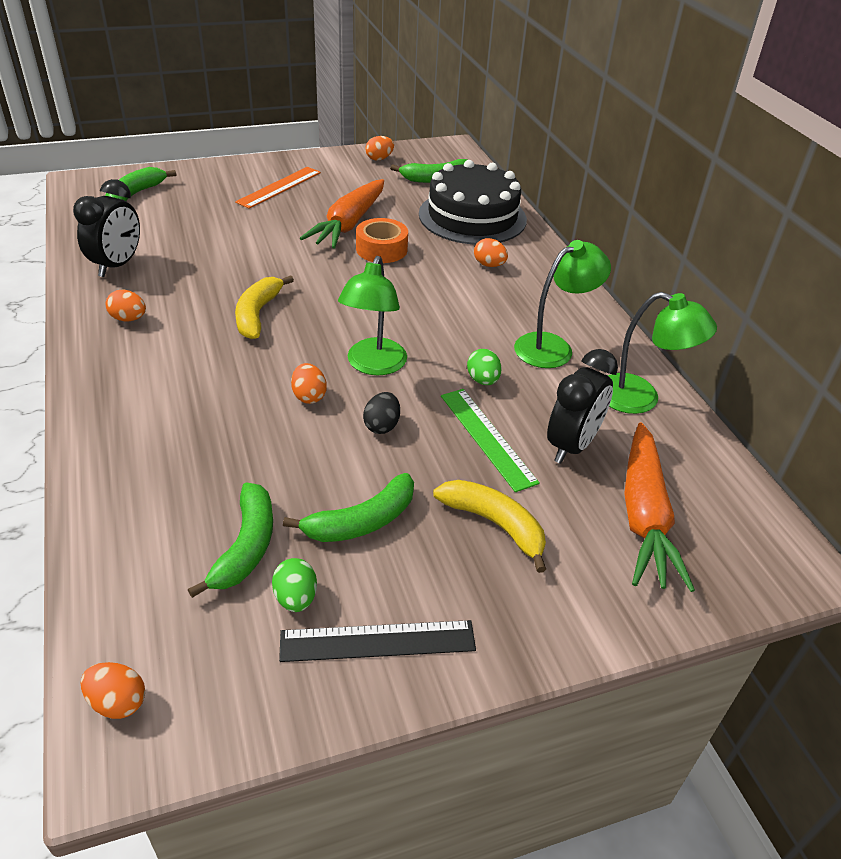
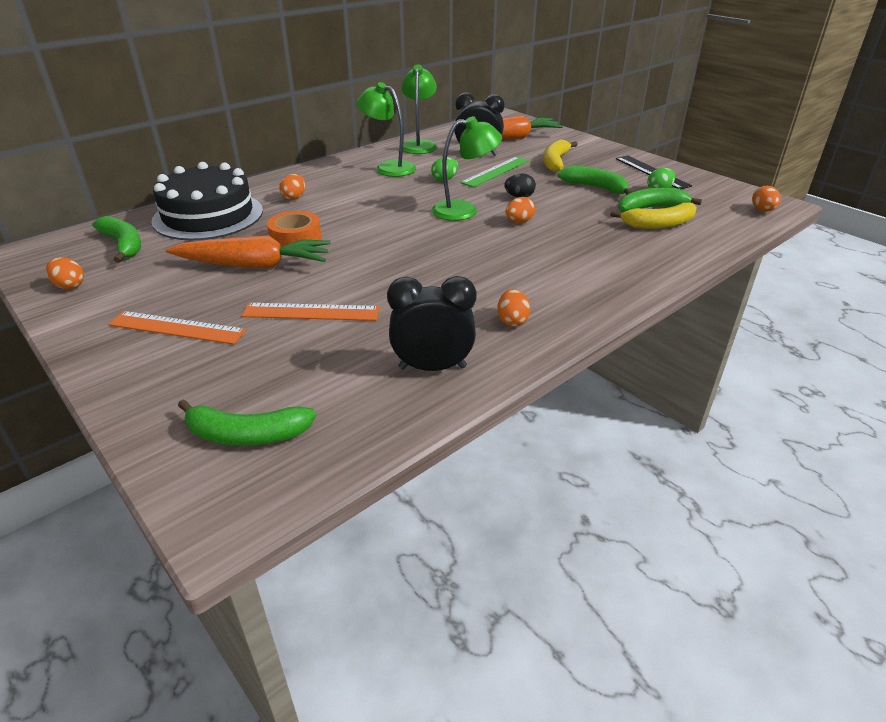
camera: 110 degrees left, 5 degrees down
yellow banana [235,275,294,339] -> yellow banana moved to [611,203,697,229]
none -> orange ruler [241,303,380,321]

